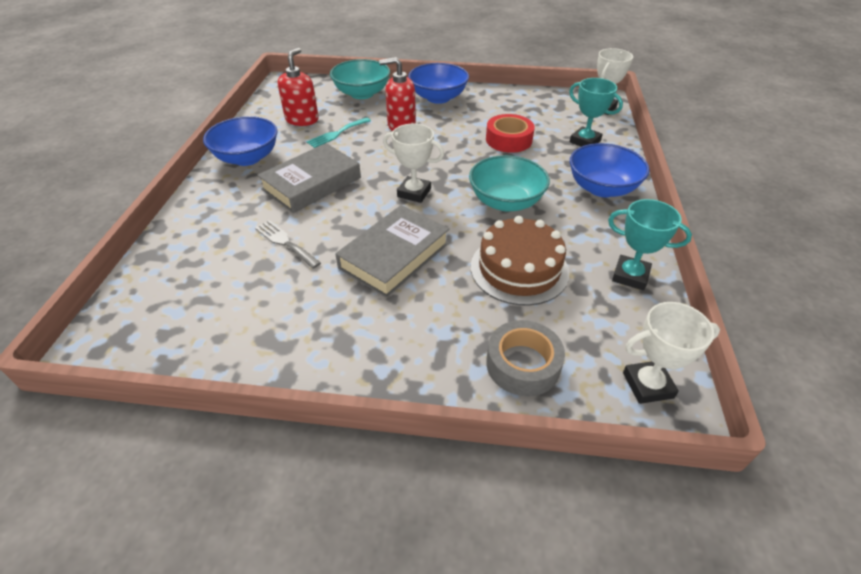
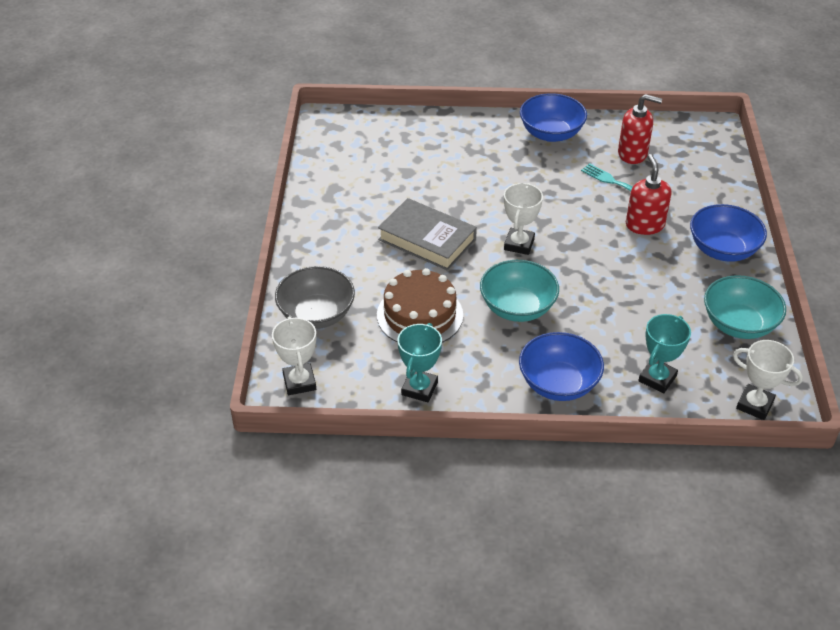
camera: 85 degrees right, 0 degrees up
grey fork [255,220,321,269] -> none
grey book [257,143,361,213] -> none
turquoise bowl [330,59,390,99] -> turquoise bowl moved to [704,275,786,339]
red tape [486,114,535,153] -> none
grey tape [486,320,565,396] -> grey bowl [275,266,355,329]

